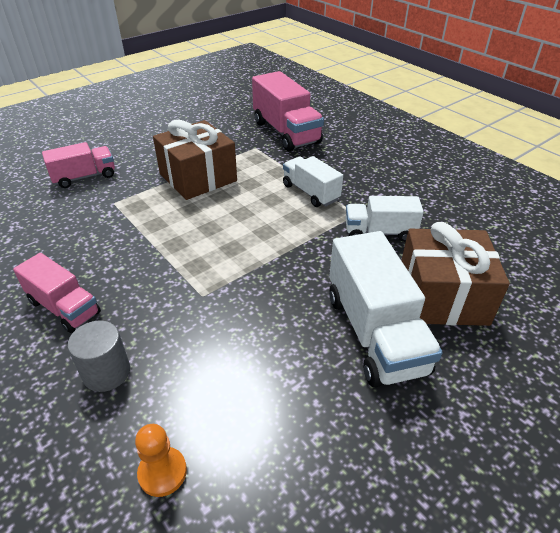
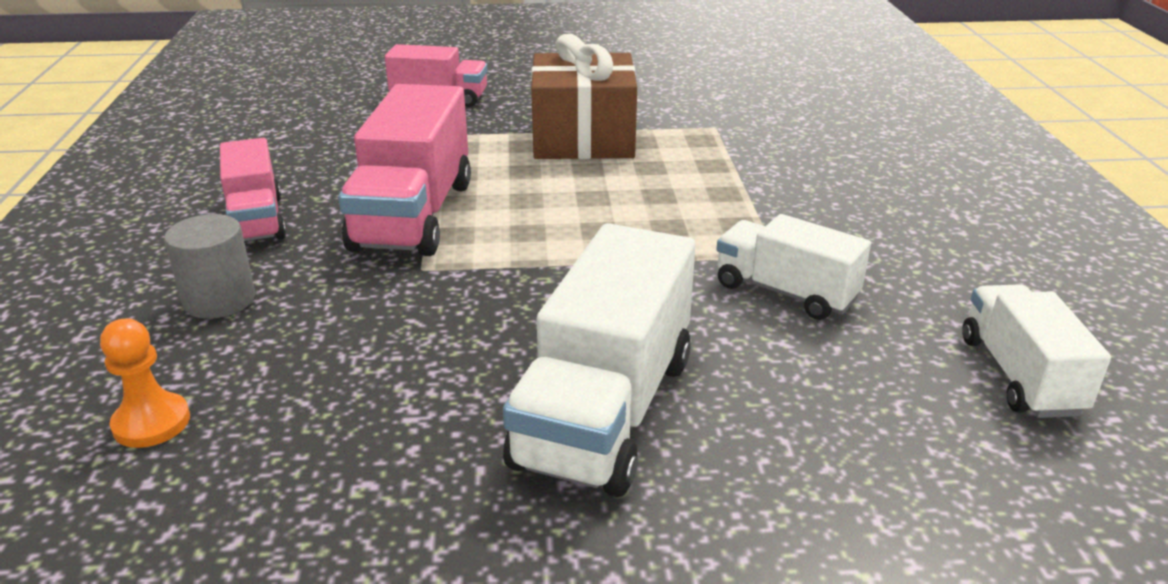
camera: 35 degrees right, 10 degrees down
pink truck [252,71,324,151] -> pink truck moved to [338,84,471,256]
white truck [283,156,343,207] -> white truck moved to [962,284,1111,418]
brown gift [401,222,510,326] -> none

